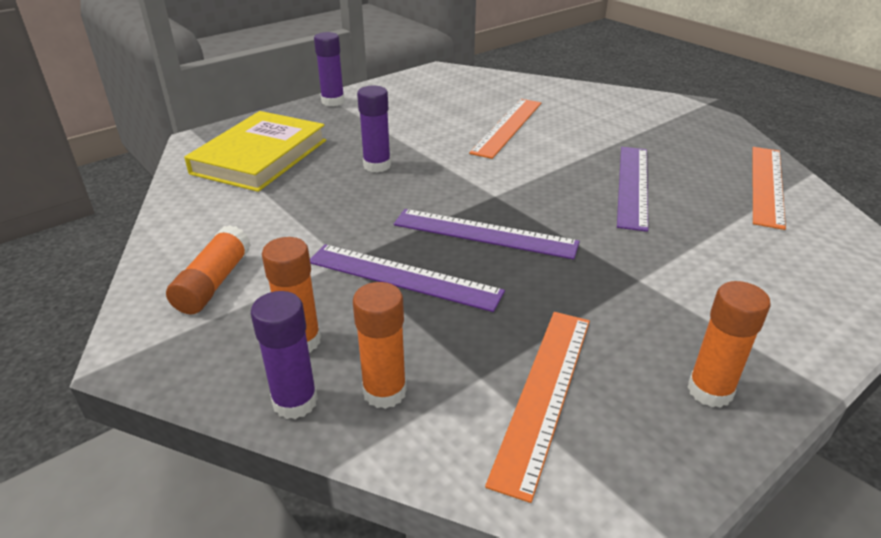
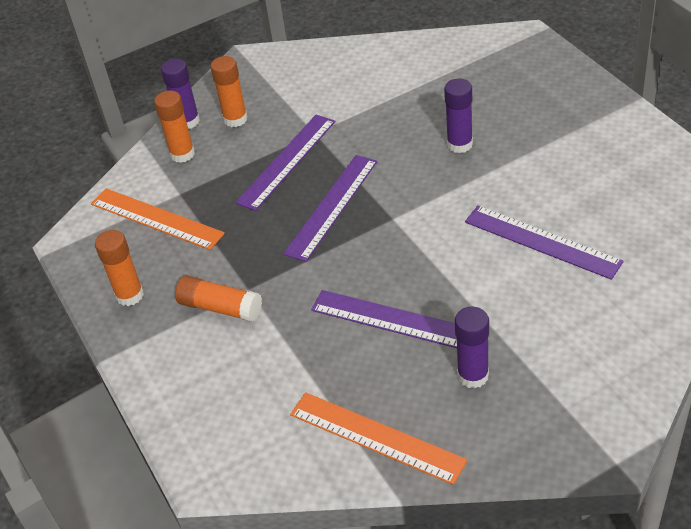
camera: 105 degrees right, 10 degrees up
orange glue stick [166,225,251,314] -> orange glue stick moved to [175,276,262,322]
yellow book [184,111,326,192] -> none
purple glue stick [314,32,345,106] -> purple glue stick moved to [455,307,489,389]
orange ruler [469,99,541,159] -> purple ruler [465,205,624,280]

